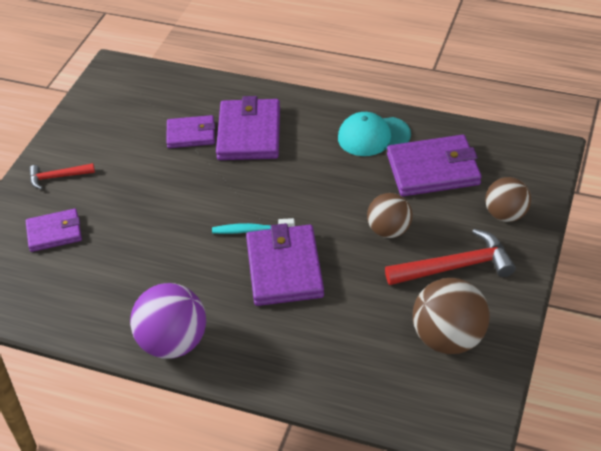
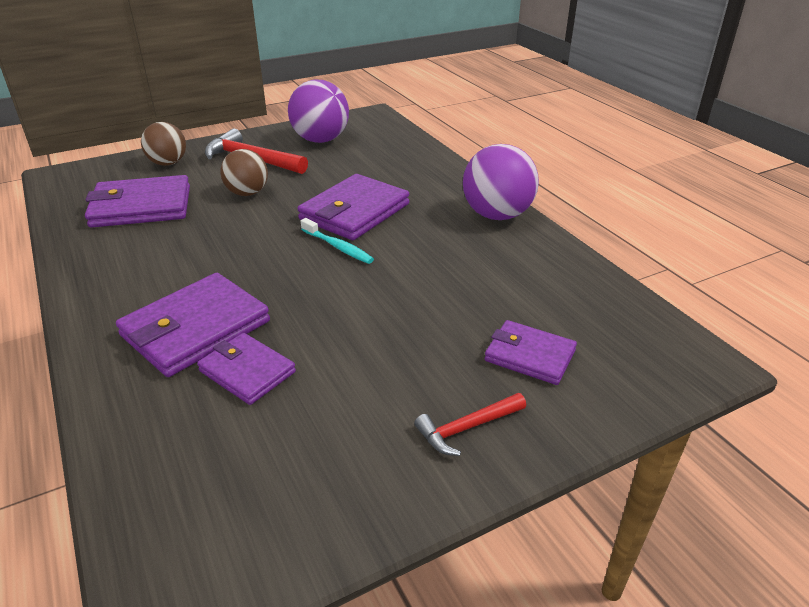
camera: 140 degrees left, 10 degrees down
red hammer [29,163,95,190] -> red hammer turned 120 degrees clockwise [414,393,526,456]
turquoise cap [338,112,411,156] -> none
purple wallet [387,135,482,196] -> purple wallet turned 45 degrees counterclockwise [85,175,190,228]
brown ball [413,278,490,354] -> purple ball [288,80,349,143]

